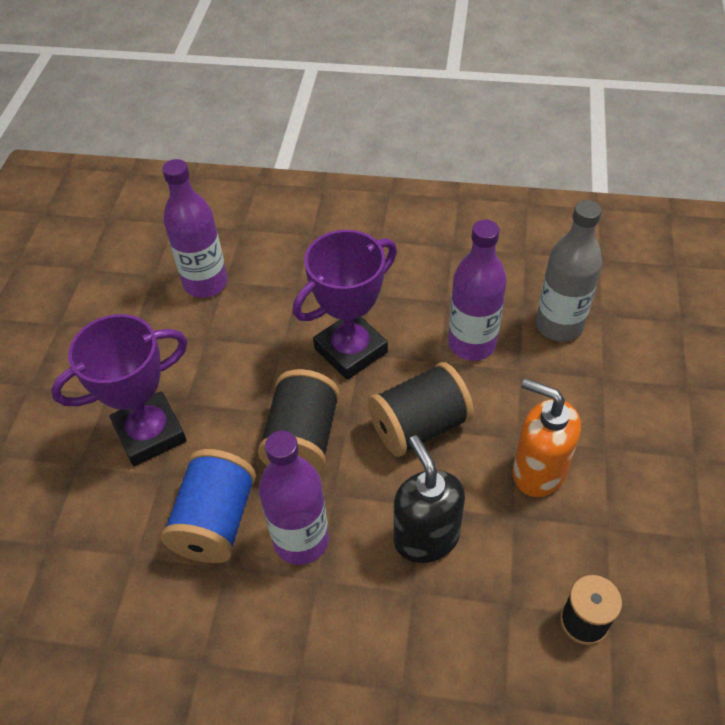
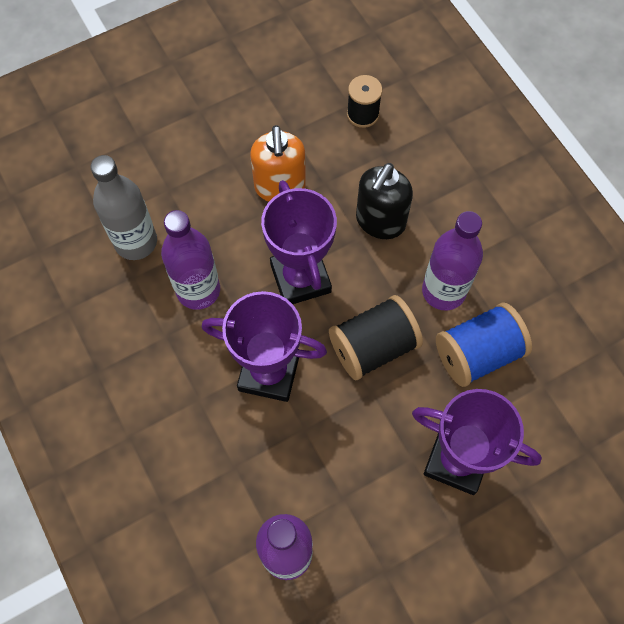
camera: 130 degrees left, 15 degrees up
black spool [368,362,474,457] -> purple trophy [261,180,337,304]

